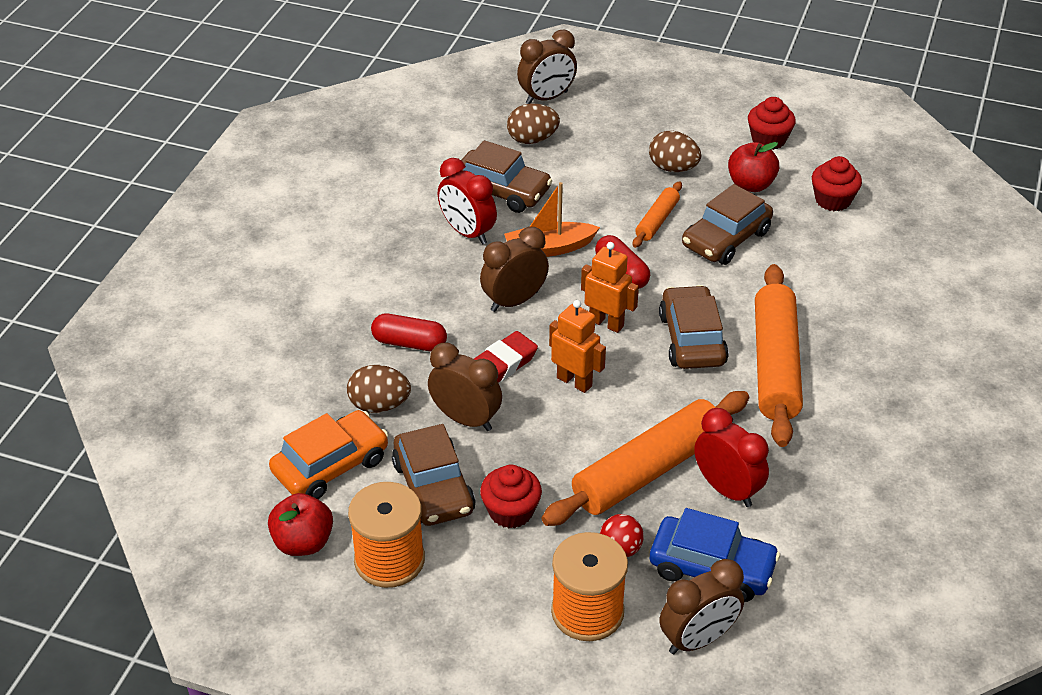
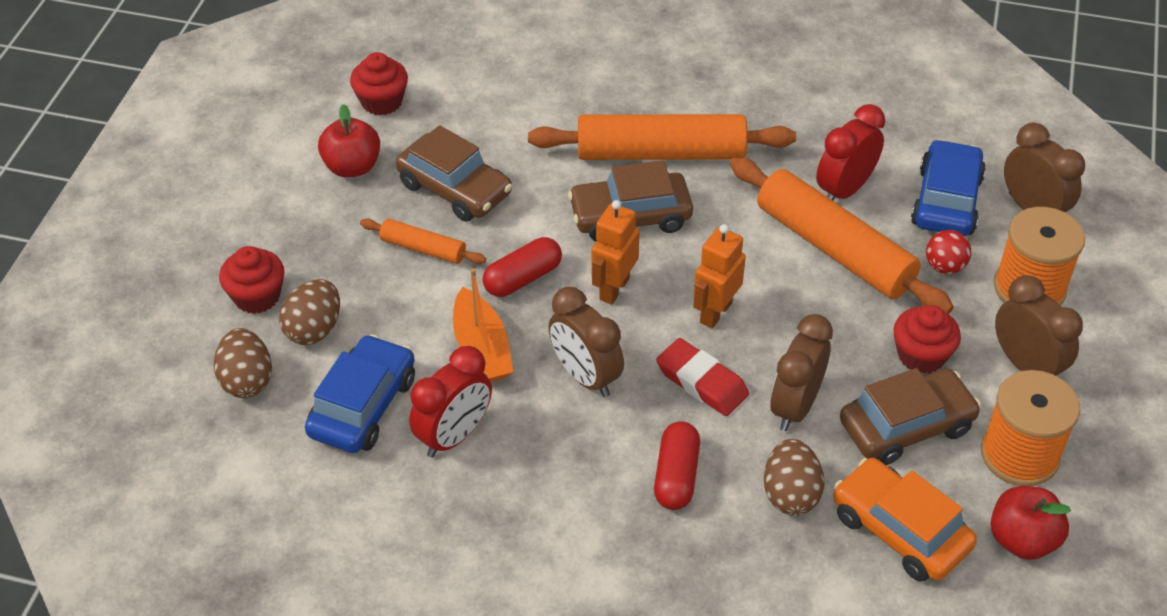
camera: 95 degrees left, 5 degrees up
brown car [461,140,552,213] -> blue car [305,334,415,453]
brown clock [517,30,577,104] -> brown clock moved to [995,275,1083,376]
brown egg [649,131,701,172] -> brown egg moved to [279,279,340,345]
red cupcake [748,97,796,150] -> red cupcake moved to [219,246,284,314]

